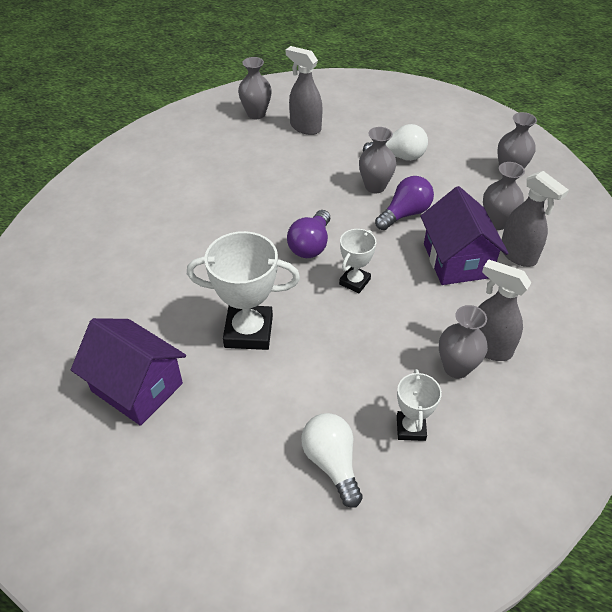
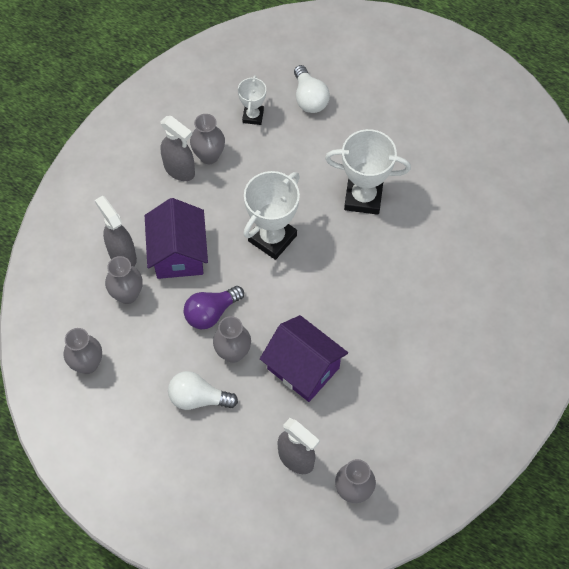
camera: 175 degrees left, 15 degrees up
purple house [71,318,186,426] -> purple house moved to [260,315,348,402]
purple light bulb [287,210,330,258] -> none
white trophy [339,229,376,293] -> white trophy [243,171,300,260], size x1.78

